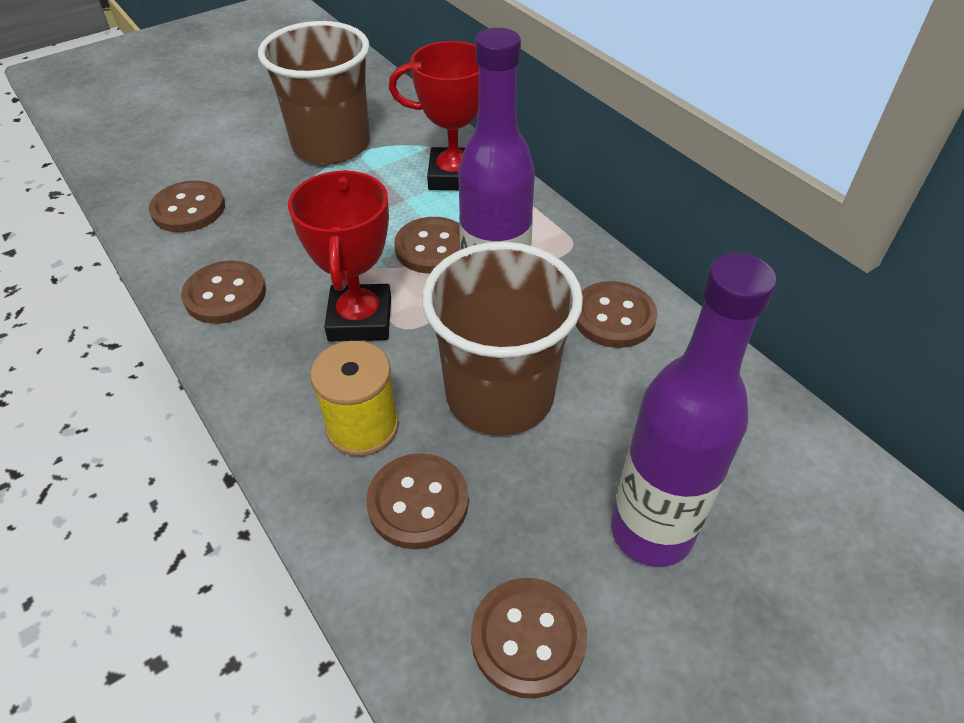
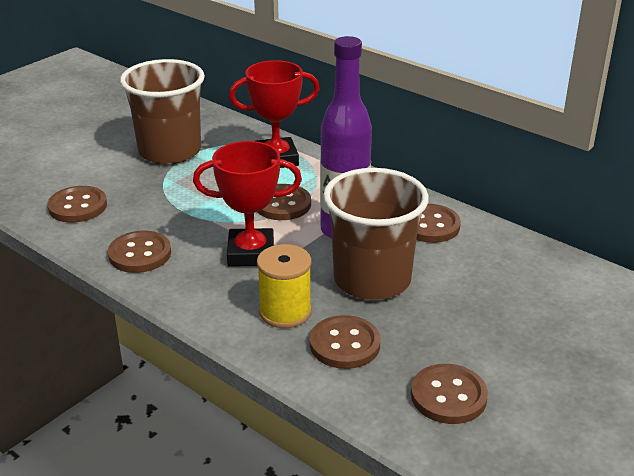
camera: 15 degrees left, 15 degrees down
red trophy [288,170,391,341] -> red trophy turned 75 degrees counterclockwise [193,141,302,267]
purple bottle [611,253,776,567] -> none

